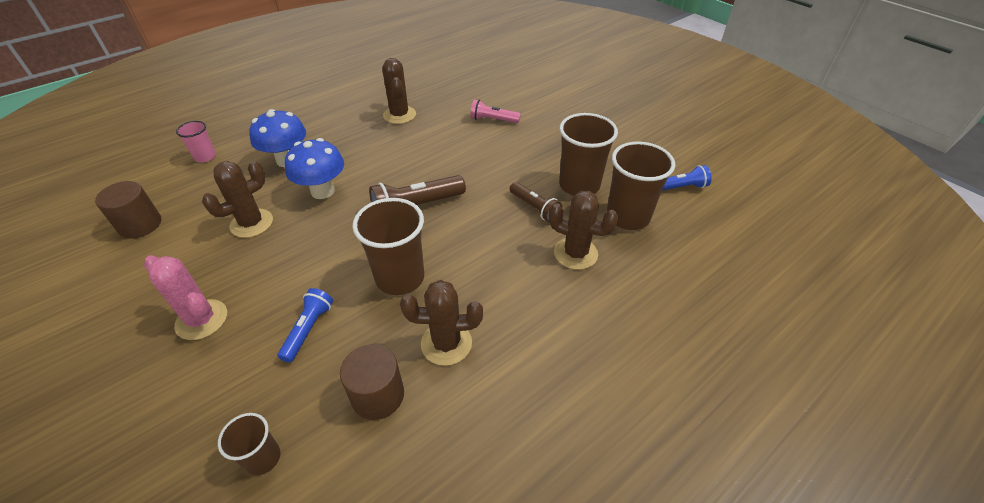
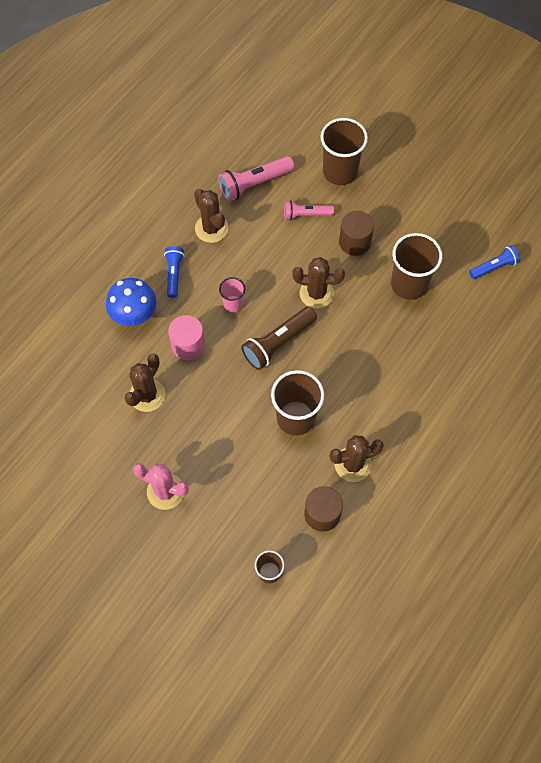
camera: 15 degrees left, 20 degrees up
brown cylinder [95,181,161,239] -> brown cylinder moved to [339,211,374,256]
pink cup [176,121,216,162] -> pink cup moved to [219,277,245,312]
blue flashlight [278,288,333,363] -> blue flashlight moved to [164,246,184,298]
blue mushroom [284,138,344,199] -> pink cylinder [168,315,205,360]
brown flashlight [510,182,562,222] -> none
brown cactus [549,191,619,270] -> brown cactus moved to [292,257,345,308]
brown cup [607,141,675,230] -> brown cup moved to [321,118,368,185]
none -> pink flashlight [218,156,295,202]

